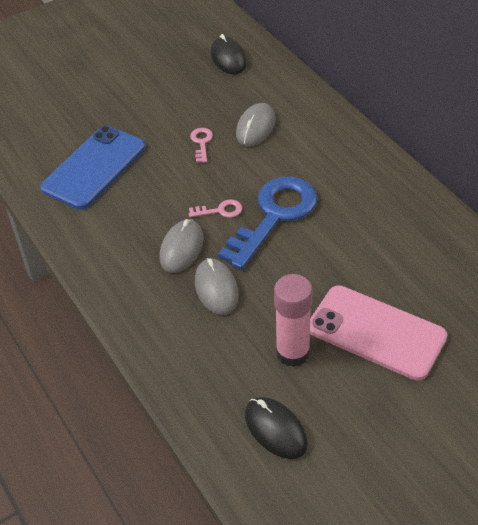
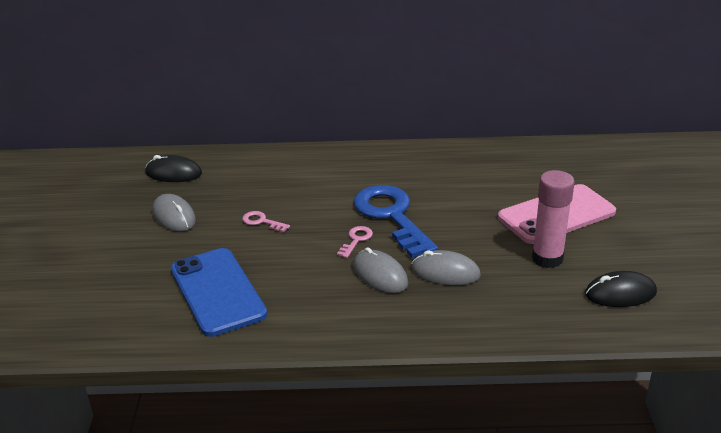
camera: 60 degrees left, 15 degrees down
grey mouse [236,103,276,146] -> grey mouse moved to [152,194,196,231]

